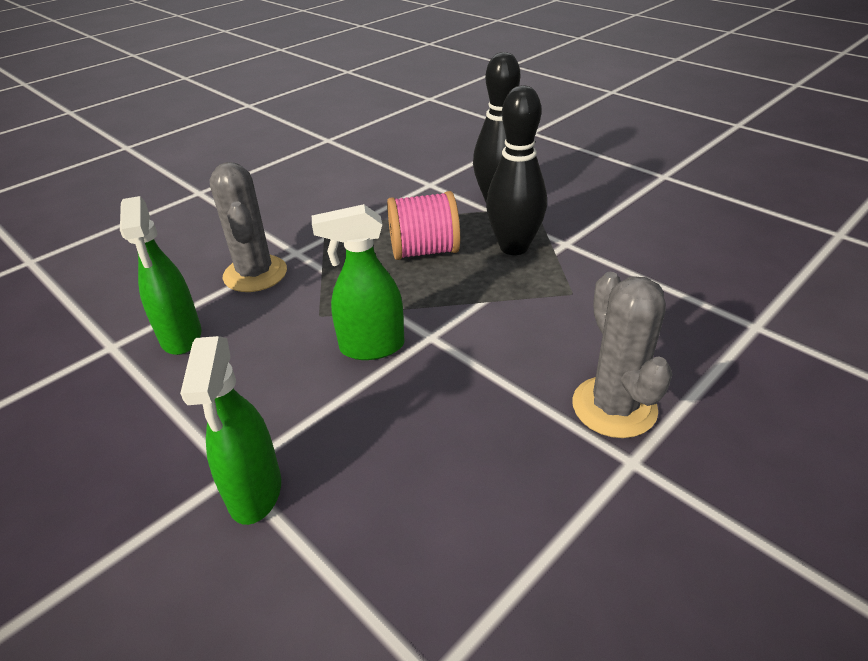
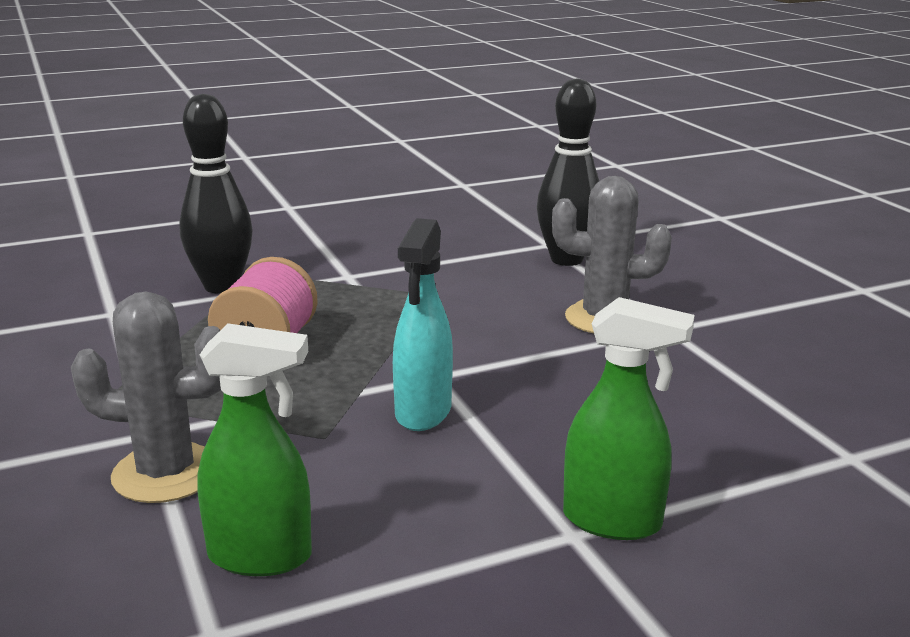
camera: 70 degrees left, 15 degrees down
green spray bottle [312,204,404,360] -> turquoise spray bottle [393,218,453,431]
black bowling pin [486,85,547,255] -> black bowling pin moved to [537,78,599,266]

